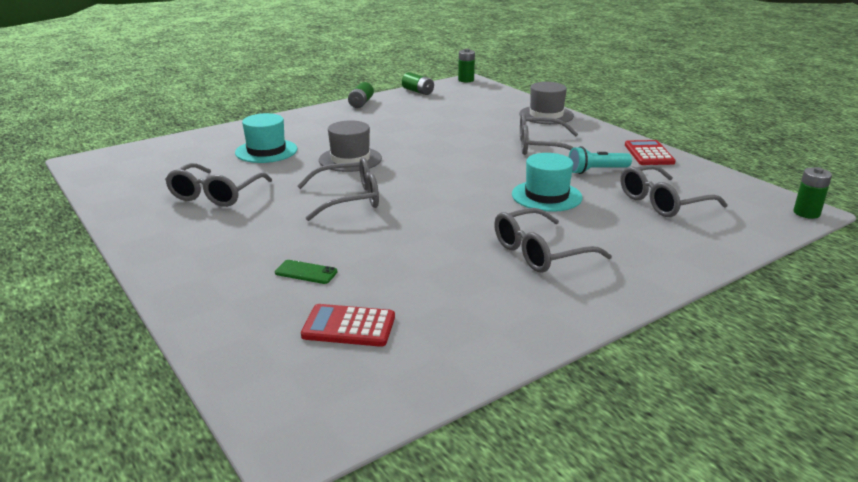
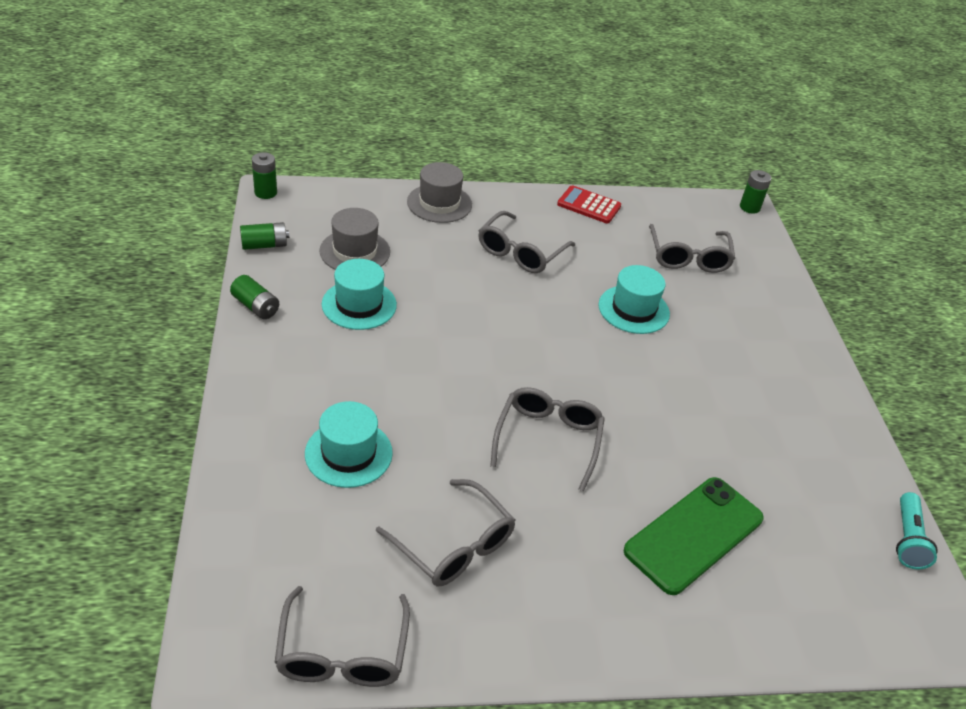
camera: 65 degrees left, 15 degrees up
green phone [275,260,337,284] -> green phone [624,477,764,595], size x2.39
red calculator [301,304,395,347] -> none
grey hat [319,120,382,172] -> grey hat moved to [319,208,390,270]
grey glasses [494,208,612,273] -> grey glasses moved to [274,586,410,687]
turquoise flashlight [569,146,632,174] -> turquoise flashlight moved to [896,492,938,569]
none -> turquoise hat [322,259,397,330]

